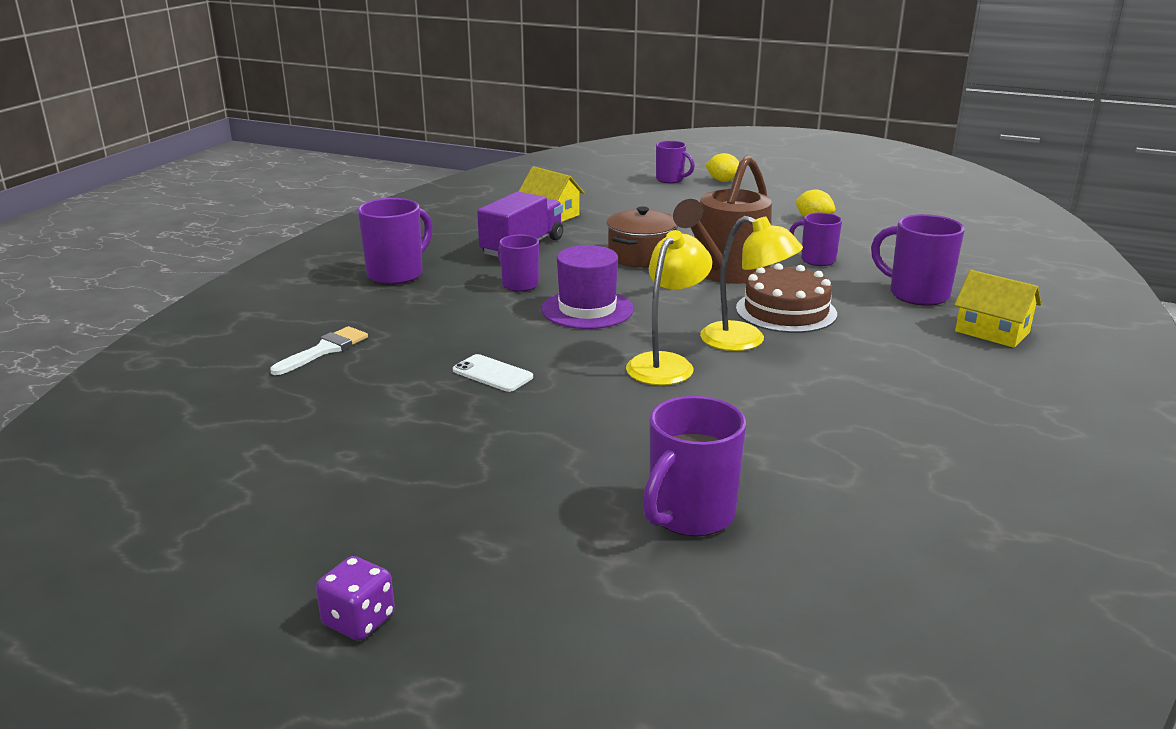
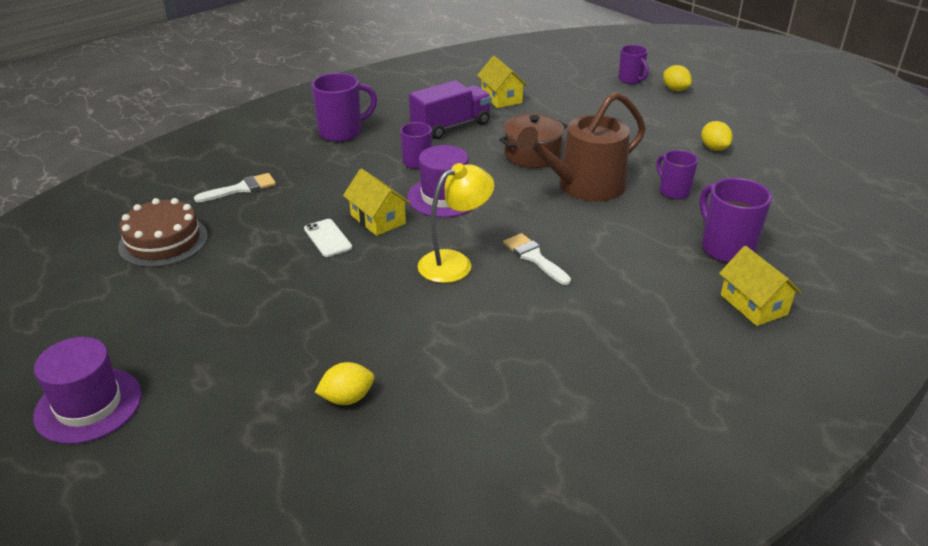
camera: 25 degrees right, 10 degrees up
purple dice [316,556,395,641] -> purple hat [33,337,142,444]
purple mug [643,396,746,536] -> yellow lemon [315,362,374,405]
yellow lamp [700,216,803,351] -> white brush [503,233,571,285]
brown cake [736,263,837,333] -> brown cake moved to [118,198,208,267]
none -> yellow house [343,168,411,236]

